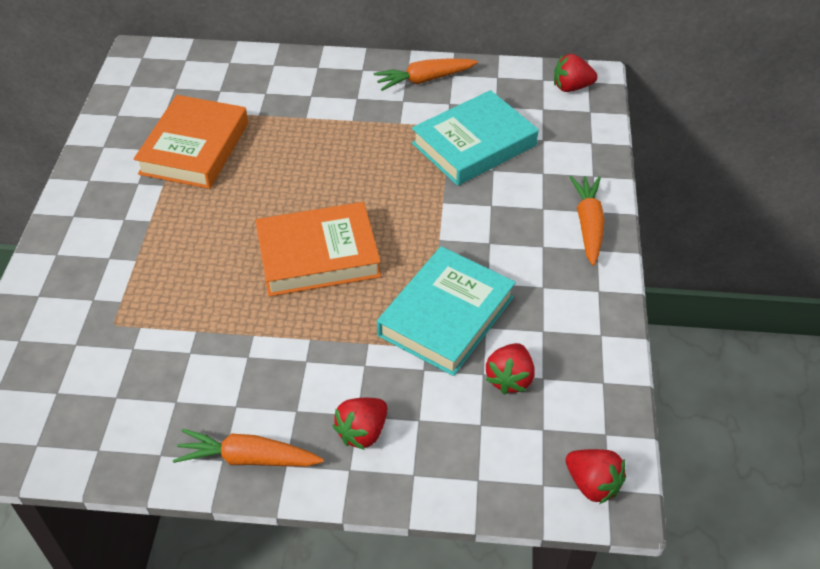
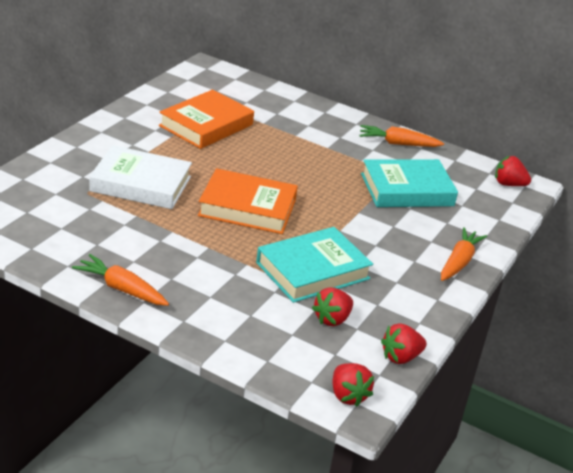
camera: 20 degrees right, 15 degrees down
red strawberry [333,398,387,450] -> red strawberry moved to [381,323,427,364]
none -> white book [89,145,192,209]

